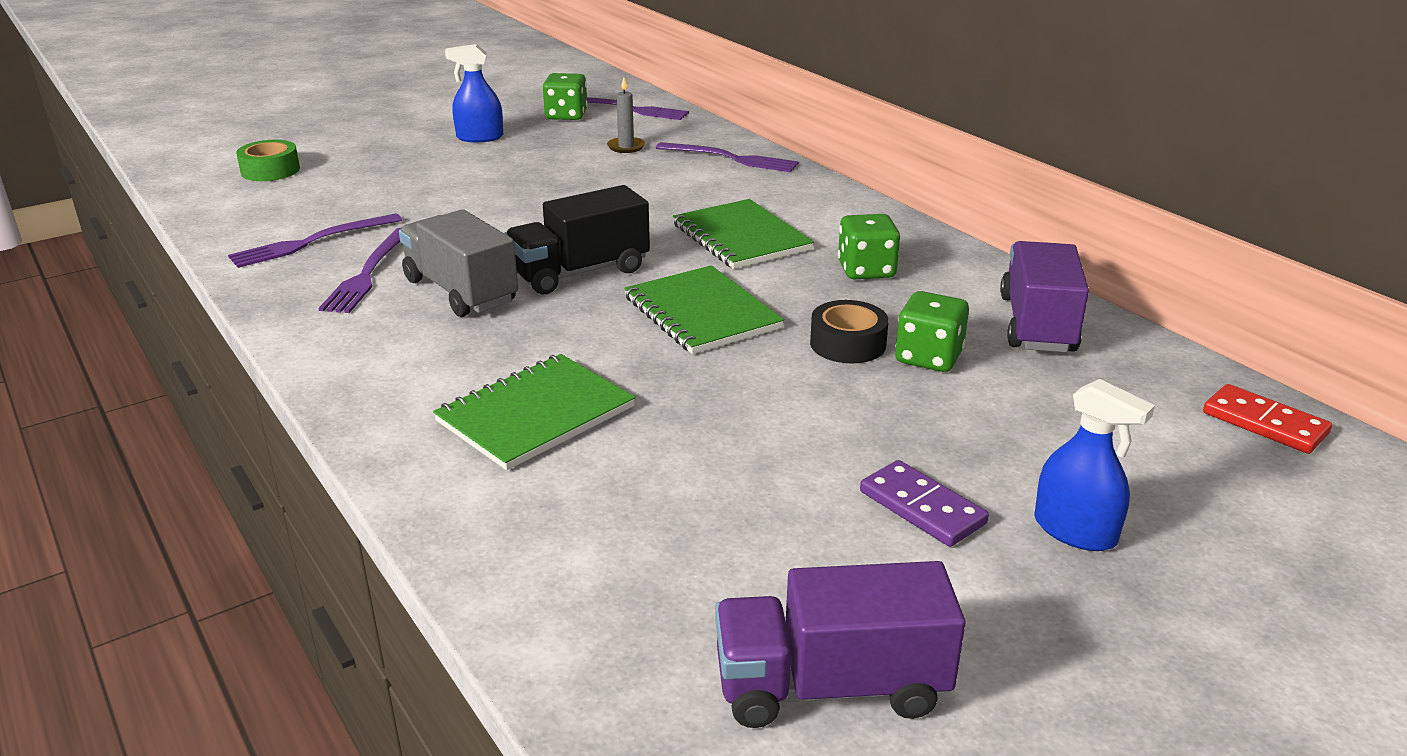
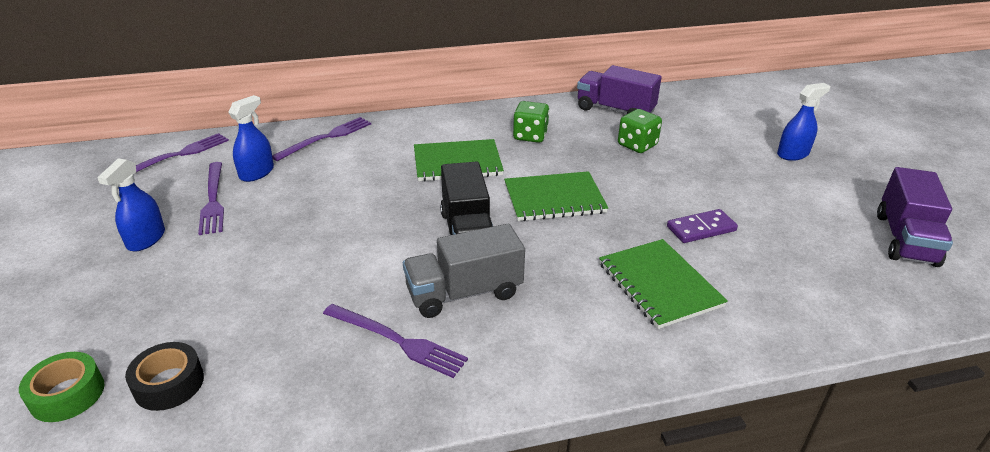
camera: 70 degrees left, 5 degrees up
purple fork [228,213,402,268] -> purple fork moved to [198,162,224,235]
green dice [543,73,588,120] -> none
grey candle [607,77,645,153] -> blue spray bottle [228,95,274,182]
black tape [810,300,889,363] -> black tape moved to [125,342,204,411]
purple domino [860,460,989,547] -> purple domino moved to [667,209,738,243]
red domino [1203,384,1332,454] -> none

